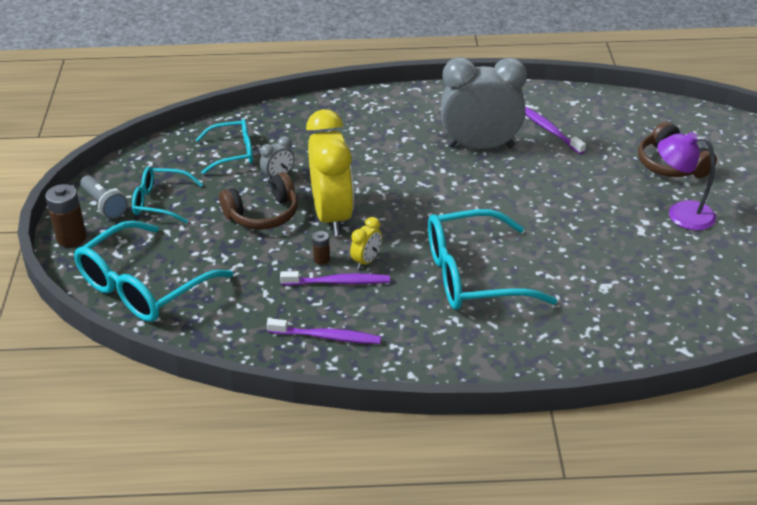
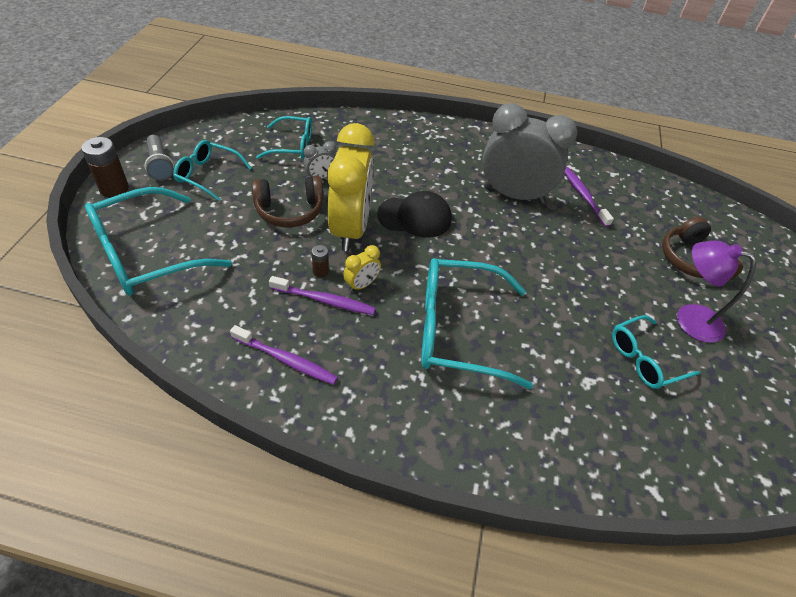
camera: 10 degrees right, 10 degrees up
none -> black cap [377,191,452,238]
none -> turquoise glasses [612,315,701,389]

